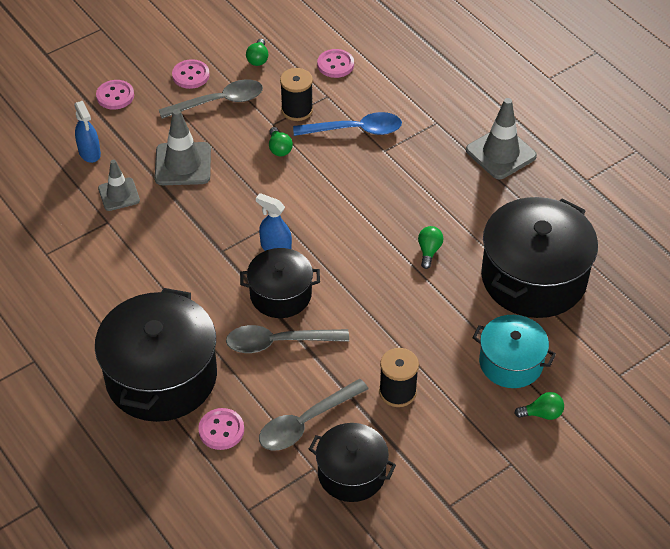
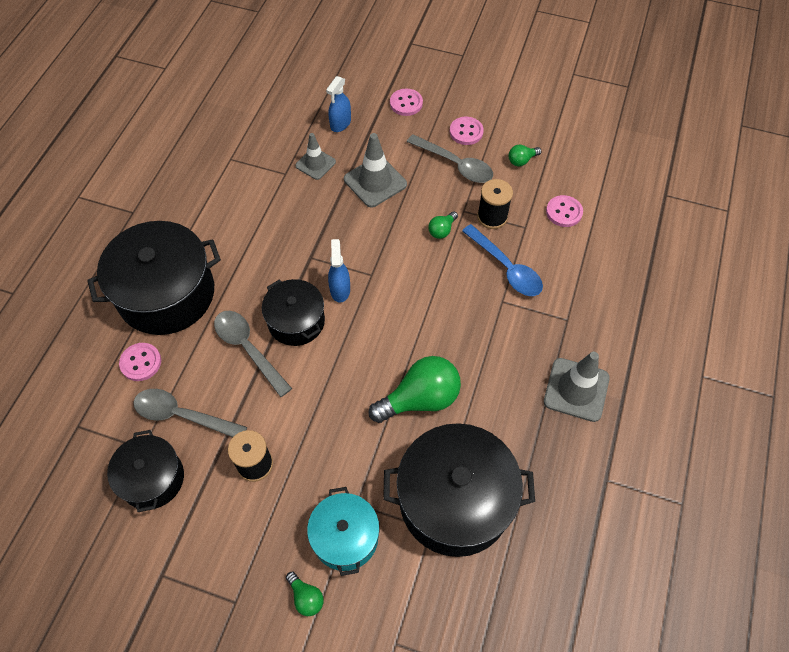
camera: 55 degrees right, 10 degrees up
green light bulb [418,226,444,269] -> green light bulb [369,356,461,423], size x2.13

